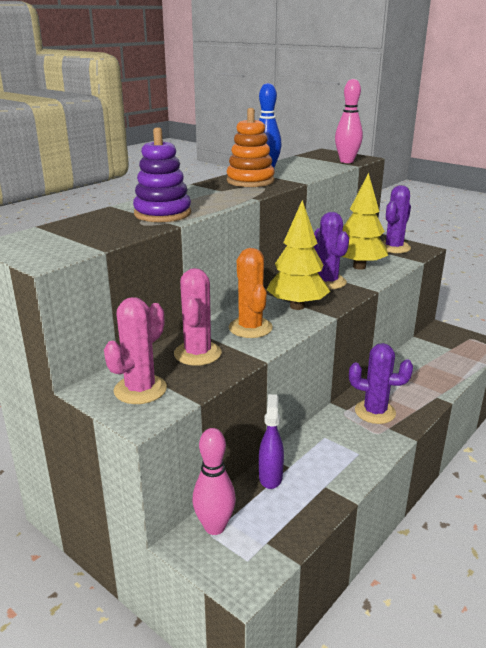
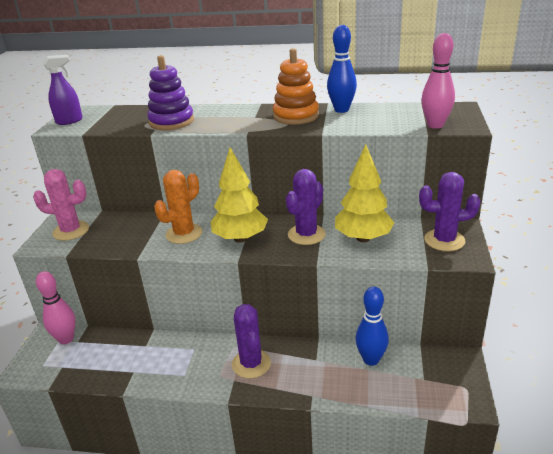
camera: 60 degrees right, 5 degrees up
pink cactus [174,268,222,366] -> none
purple spray bottle [259,394,284,489] -> purple spray bottle moved to [43,55,83,125]
none -> blue bowling pin [355,286,389,366]

